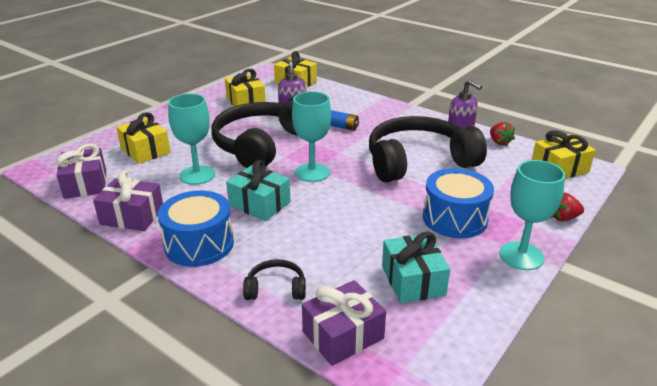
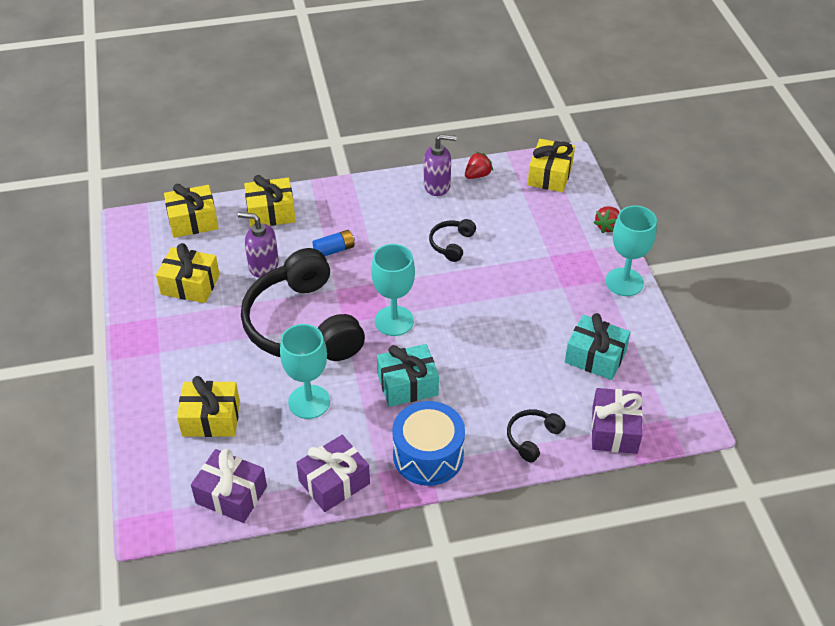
camera: 50 degrees left, 15 degrees up
black headphones [369,116,487,182] -> black headphones [429,219,476,262], size x0.41
blue drum [423,168,494,238] -> none
red strawberry [490,122,515,146] -> red strawberry turned 60 degrees counterclockwise [465,152,493,179]
none -> yellow gift [244,175,296,227]

